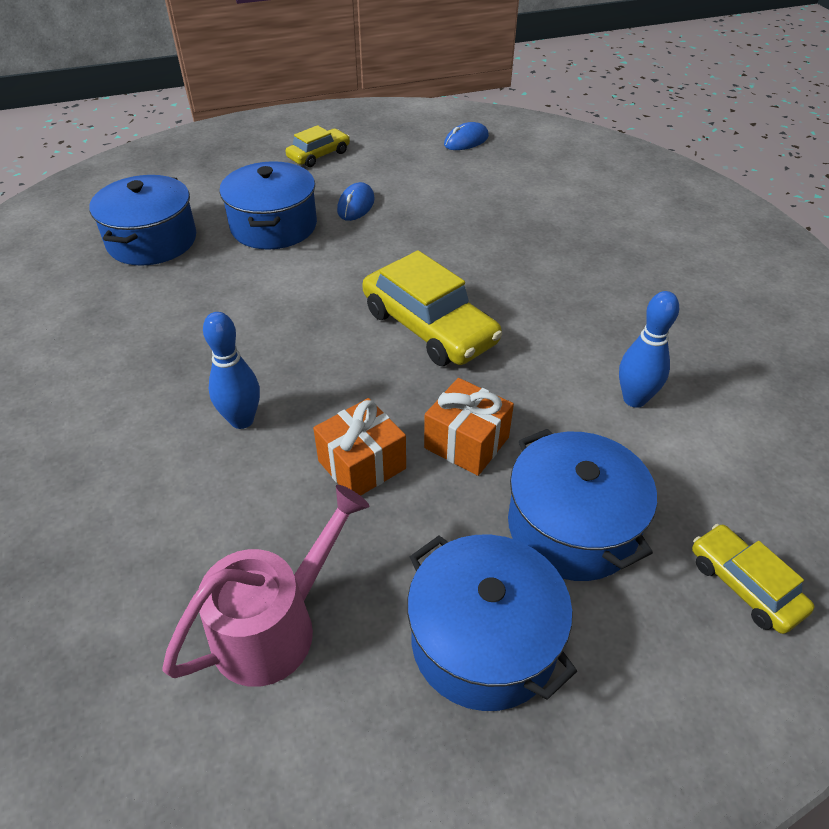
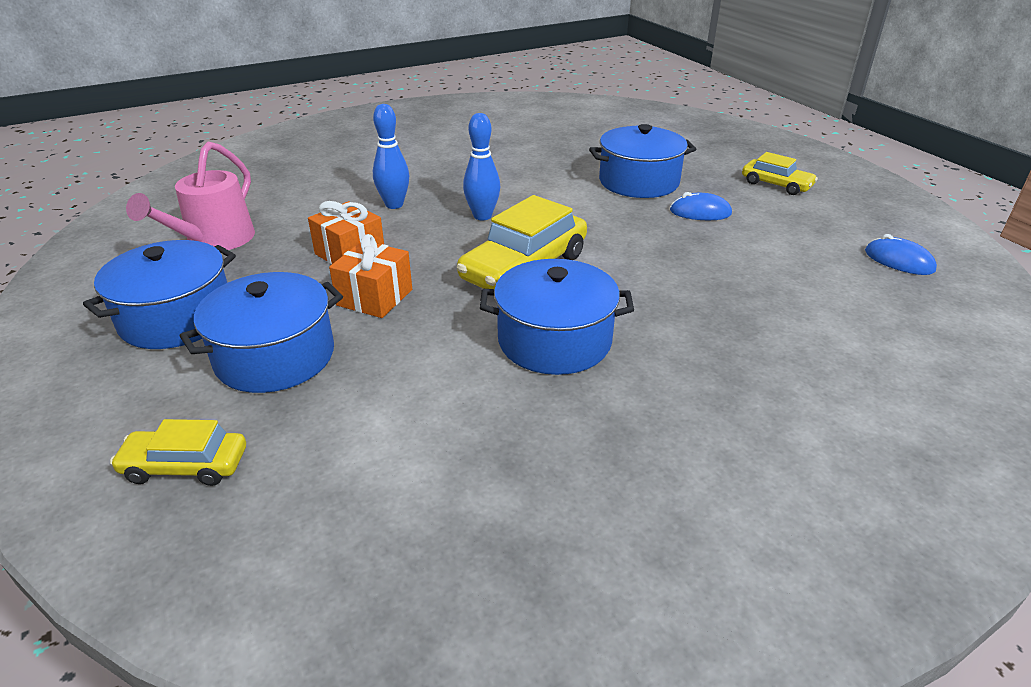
camera: 80 degrees right, 10 degrees down
blue pot [89,175,196,266] -> blue pot moved to [480,259,634,375]
pink watering can [162,485,369,687] -> pink watering can turned 75 degrees clockwise [126,142,255,250]
blue bowling pin [619,291,679,408] -> blue bowling pin moved to [463,113,500,220]
yellow car [692,524,814,634] -> yellow car turned 135 degrees counterclockwise [110,419,246,486]

